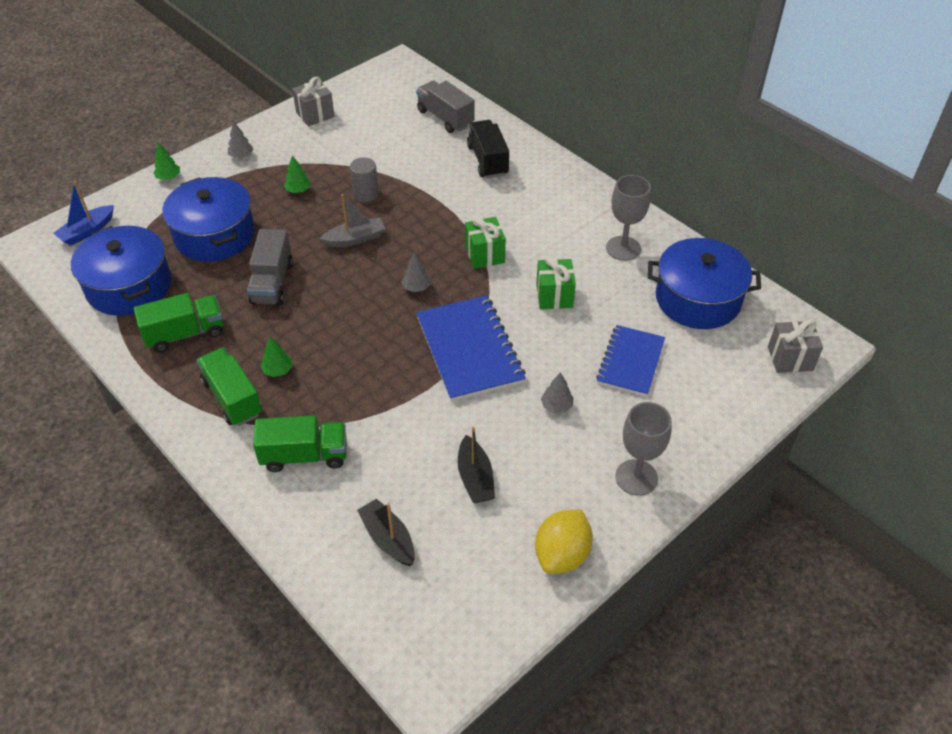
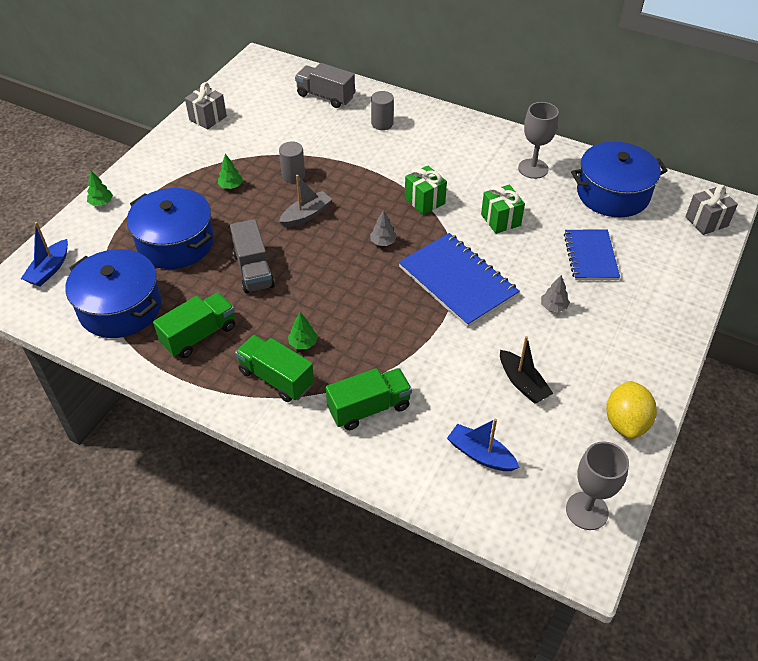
camera: 20 degrees left, 0 degrees up
grey tree [228,122,254,158] -> none
black boat [357,498,415,566] -> blue boat [447,418,520,471]
black truck [467,120,509,178] -> grey cylinder [371,91,394,130]
grey goblet [615,402,672,496] -> grey goblet moved to [566,441,629,530]

